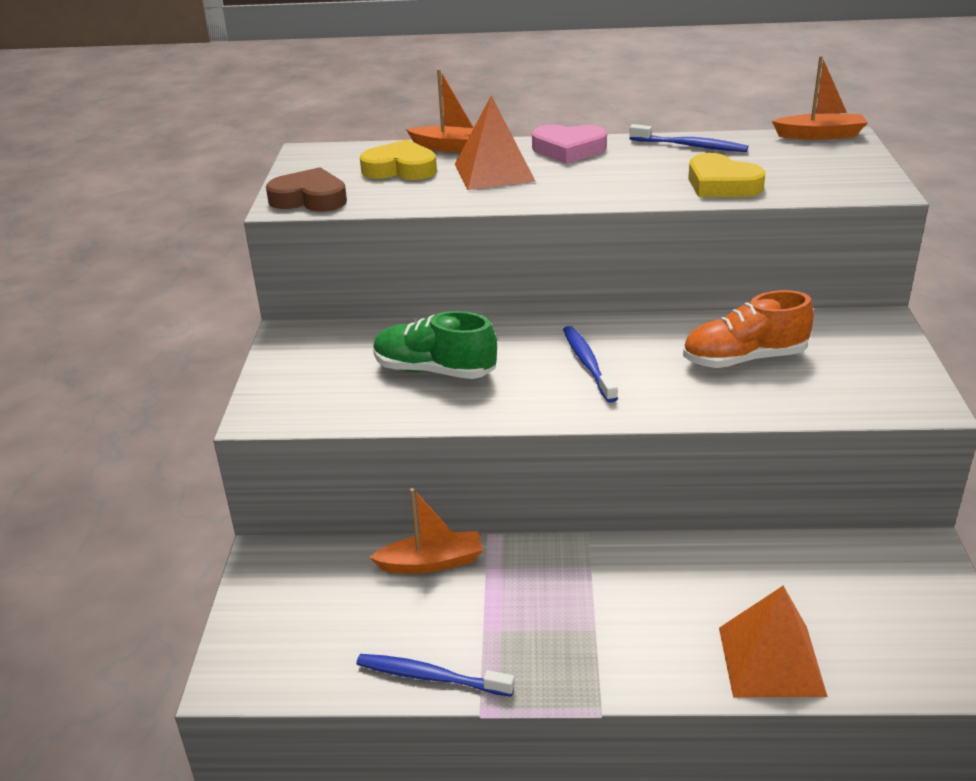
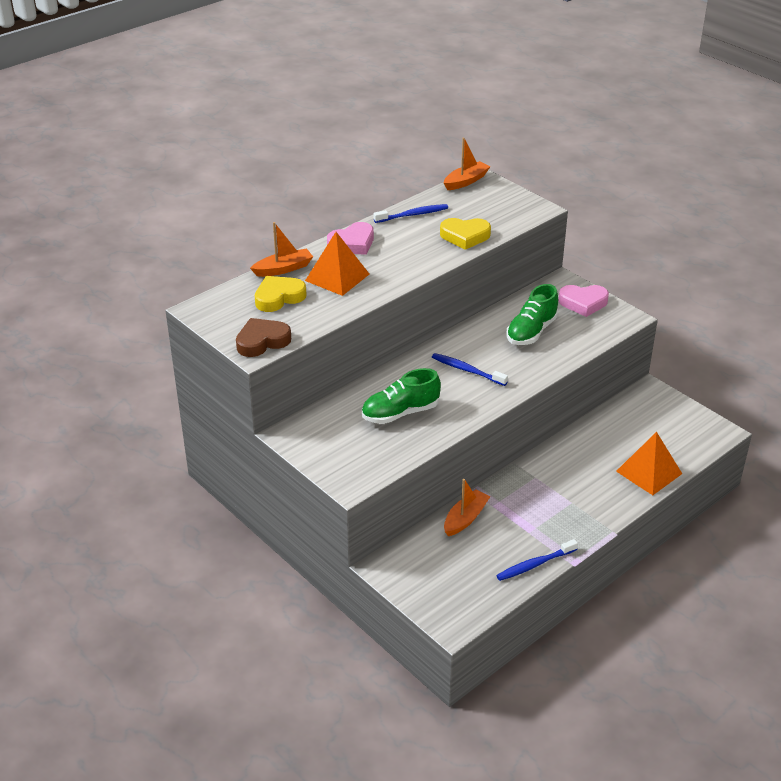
camera: 45 degrees left, 5 degrees up
orange shoe [683,290,814,368] -> green shoe [506,284,559,345]
none -> pink heart [558,285,609,317]

